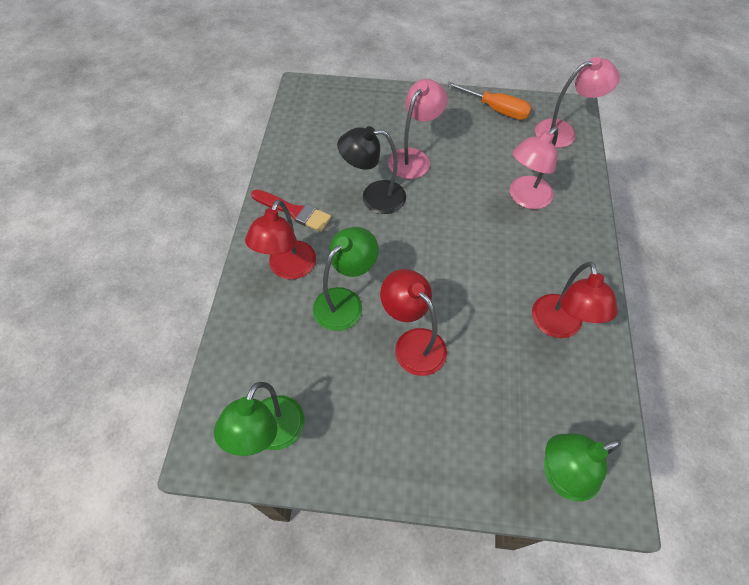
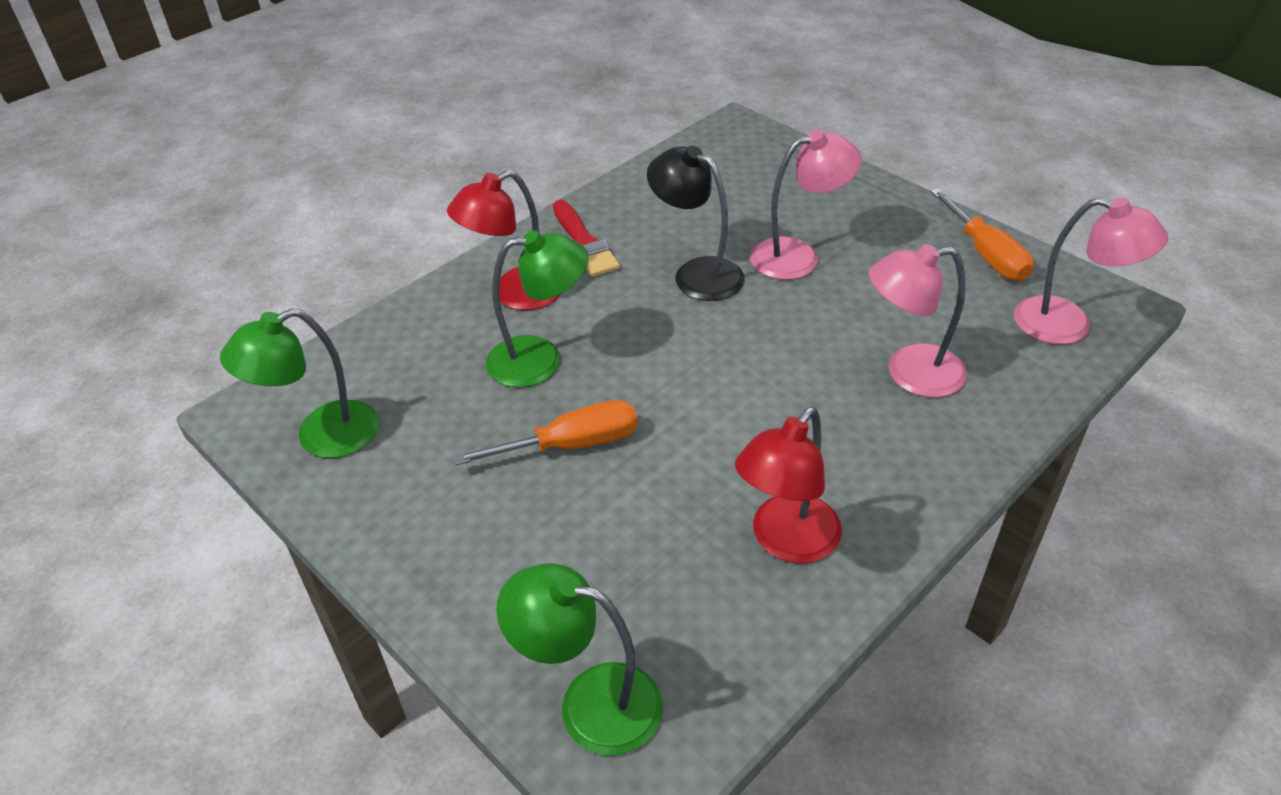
camera: 40 degrees right, 15 degrees down
red lamp [380,269,447,376] -> orange screwdriver [453,400,638,466]

